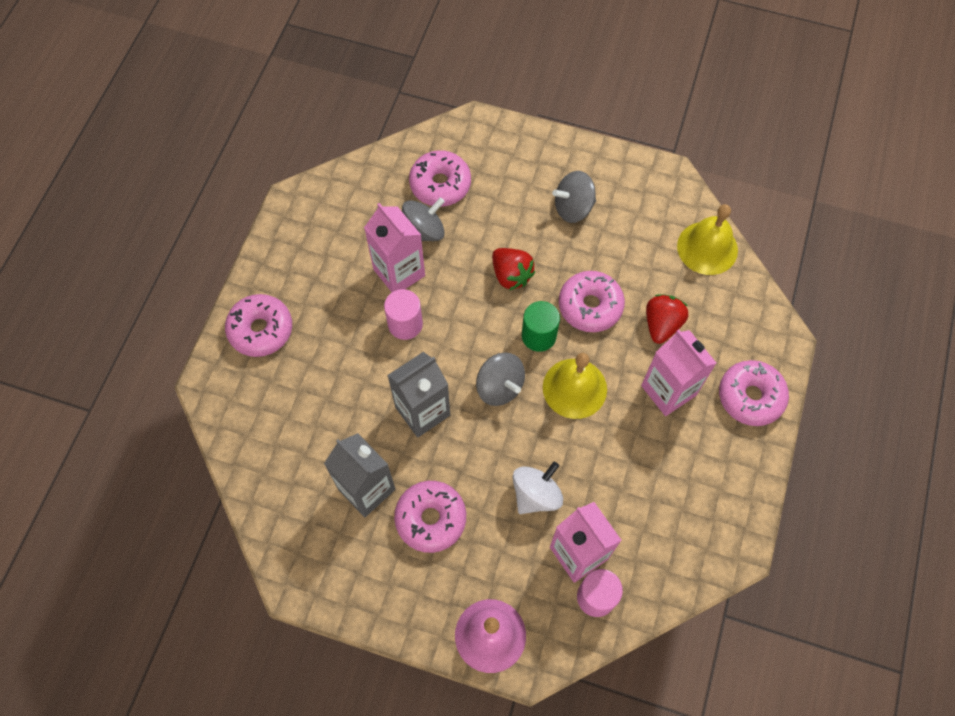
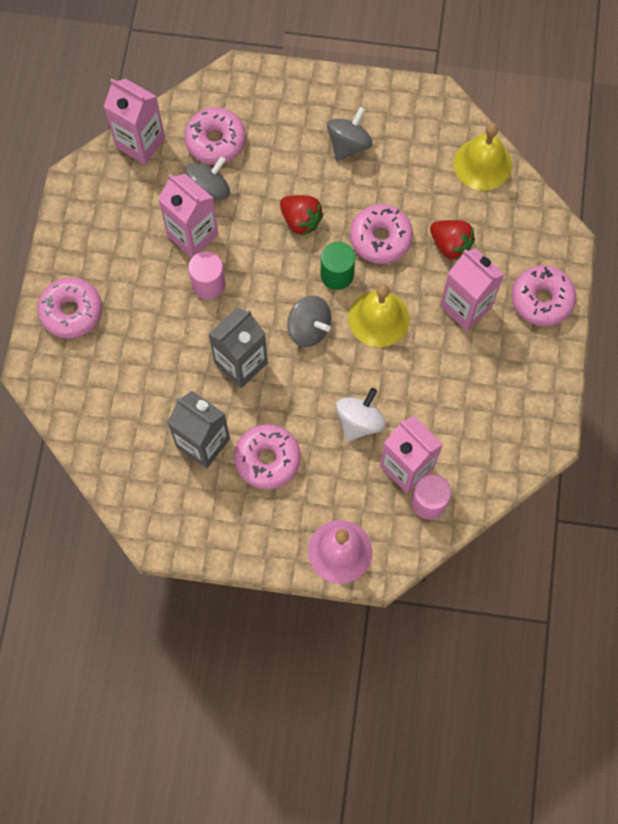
camera: 10 degrees left, 5 degrees up
grey spinning top [552,171,596,223] -> grey spinning top turned 150 degrees clockwise [327,107,373,161]
red strawberry [646,295,688,344] -> red strawberry turned 120 degrees clockwise [430,220,475,261]
none -> pink carton [104,79,165,165]

